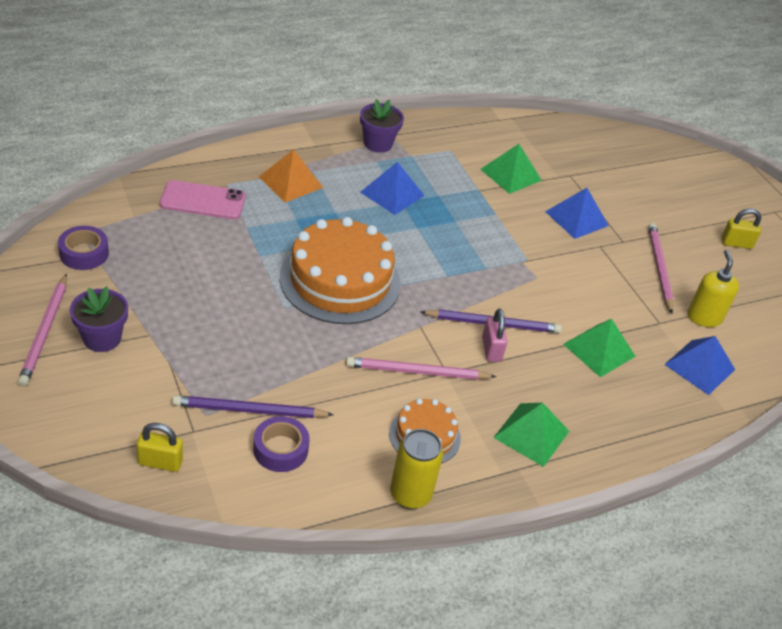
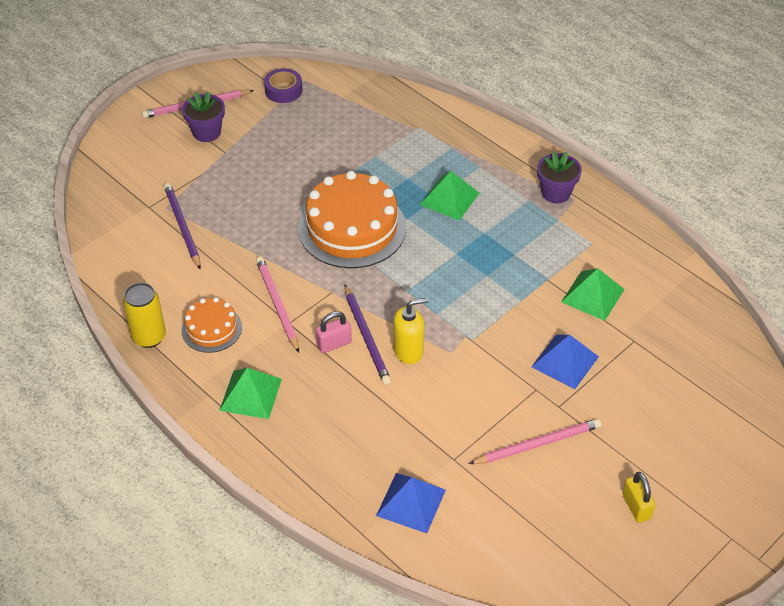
camera: 75 degrees right, 5 degrees up
yellow padlock [137,423,183,472] -> none
pink phone [160,180,246,219] -> none
purple tape [253,416,309,472] -> none
orange pyramid [259,150,324,202] -> none
blue pyramid [360,162,425,215] -> none
green pyramid [563,319,636,377] -> green pyramid moved to [420,171,479,221]
yellow soap dispenser [688,250,739,327] -> yellow soap dispenser moved to [393,298,428,364]

